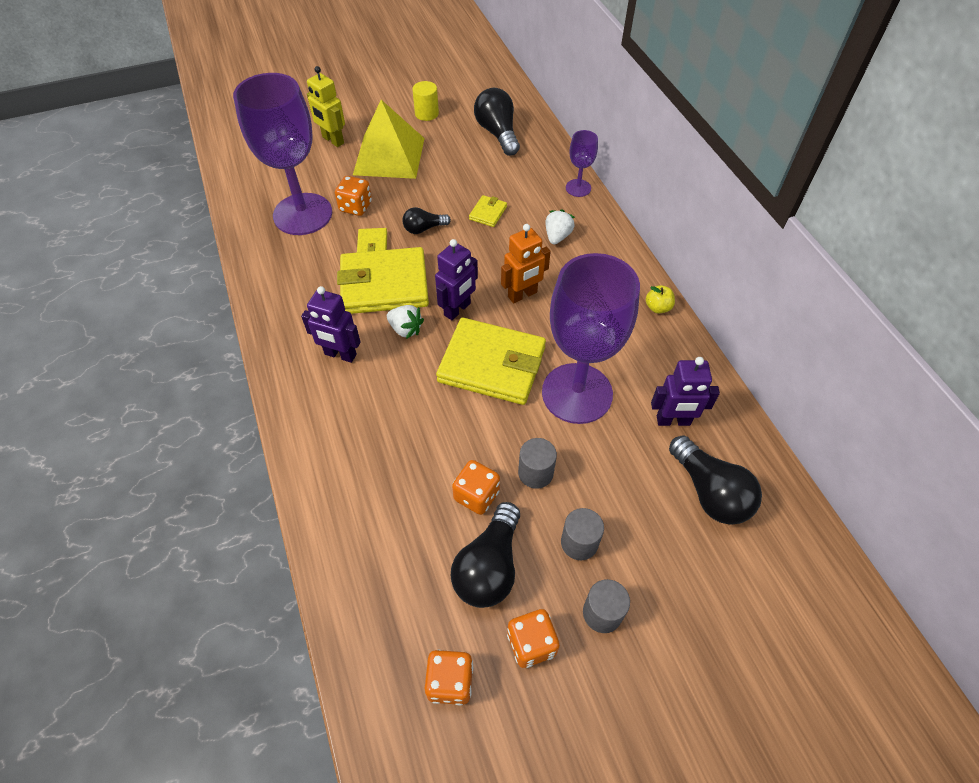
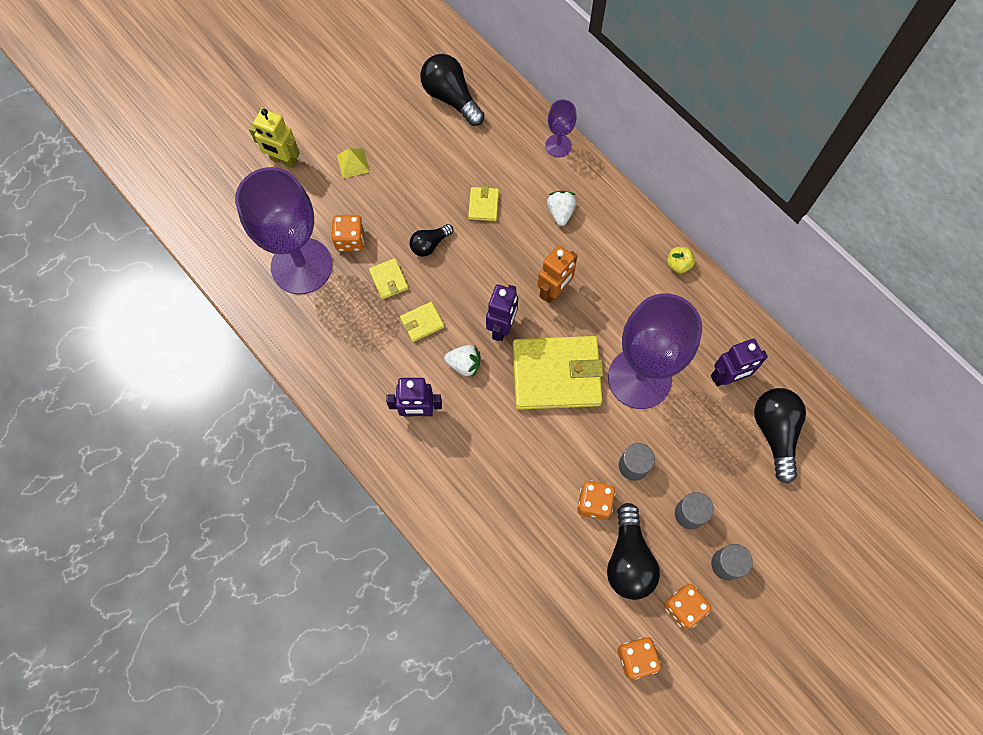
camera: 20 degrees left, 15 degrees up
yellow wallet [337,247,429,314] -> yellow wallet [400,302,444,342], size x0.43
yellow pyramid [353,100,425,179] -> yellow pyramid [337,148,370,178], size x0.41
yellow cylinder [412,81,439,121] -> none
black light bulb [669,436,762,525] -> black light bulb turned 135 degrees counterclockwise [754,388,806,484]

